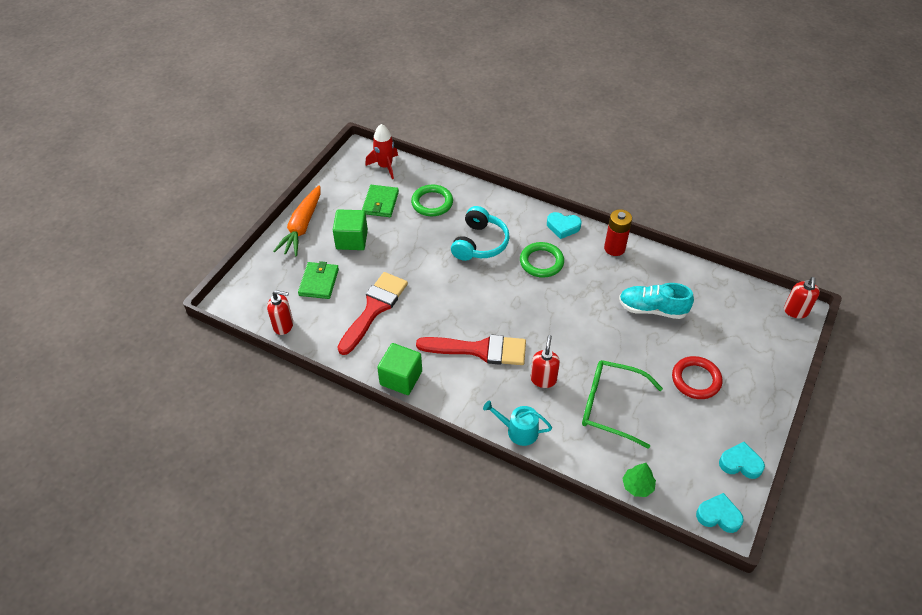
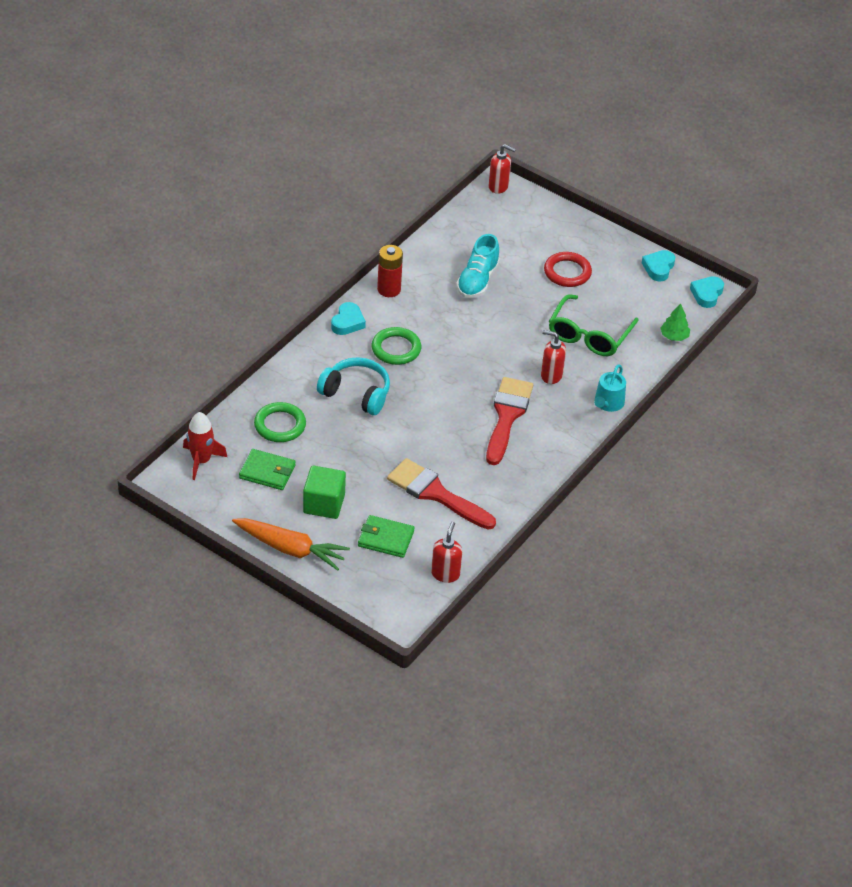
camera: 85 degrees left, 5 degrees down
green cube [377,343,422,395] -> none

